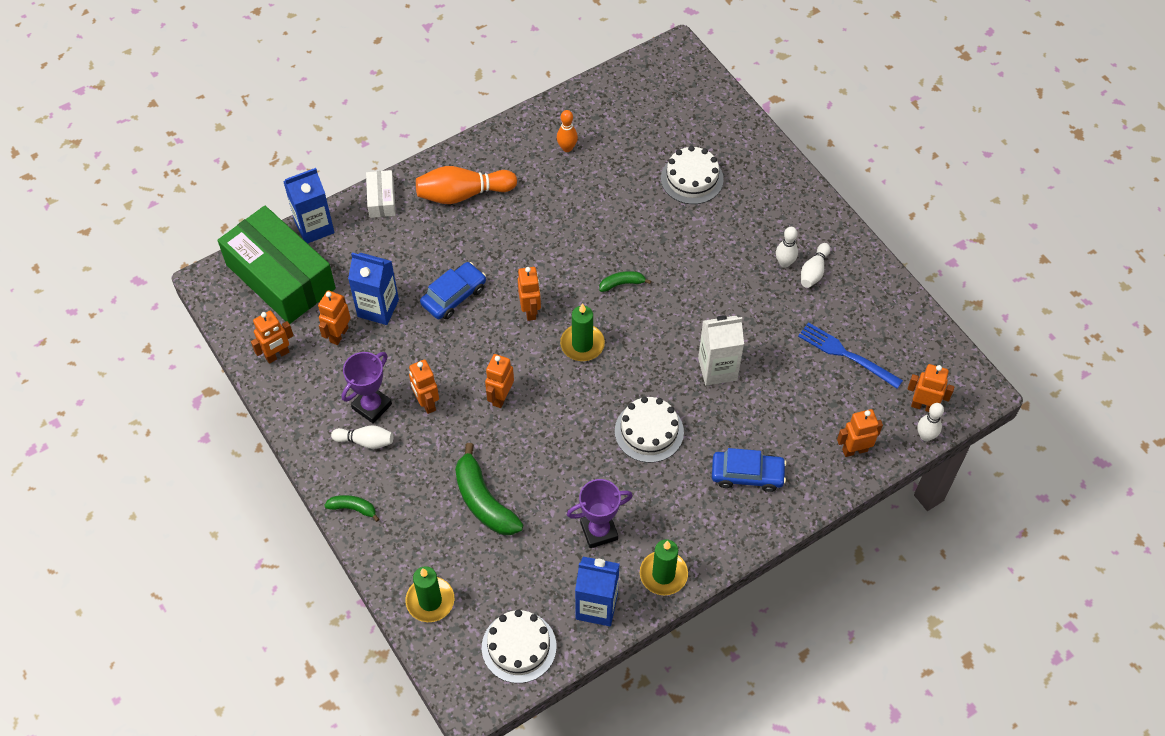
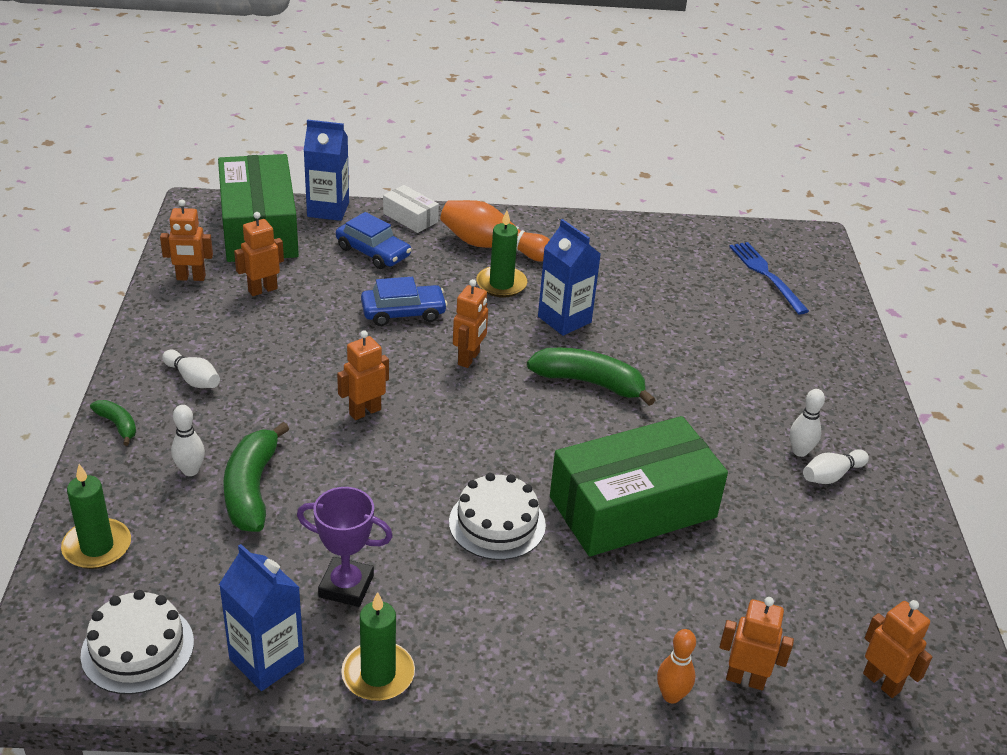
camera: 30 degrees right, 20 degrees down
purple trophy [342,352,392,424] -> none
blue carton [348,253,399,325] -> blue carton moved to [538,219,601,336]
white box [366,170,396,218] -> white box turned 75 degrees counterclockwise [383,185,439,233]
orange robot [409,359,439,414] -> none
orange bowling pin [557,110,578,152] -> orange bowling pin moved to [657,629,696,703]
green candle [560,303,605,361] -> green candle moved to [476,210,527,298]
green banana [599,271,651,292] -> green banana [527,348,655,406], size x1.94
white cake [661,146,724,204] -> none
white carton [698,315,744,386] -> green box [550,416,728,556]
blue car [712,448,787,492] -> blue car moved to [336,212,411,269]
blue fork [798,322,903,389] -> blue fork moved to [729,242,809,314]
white bowling pin [917,403,944,441] -> white bowling pin moved to [171,405,205,476]

